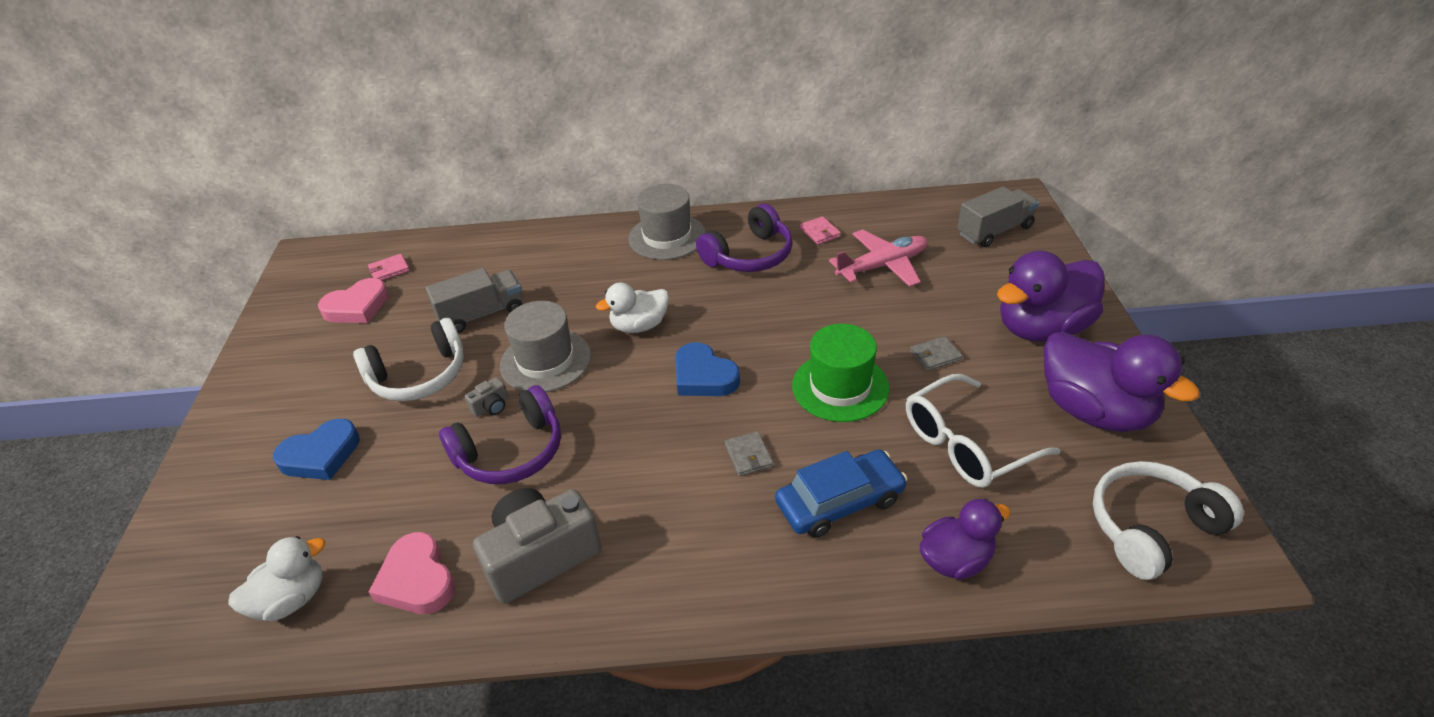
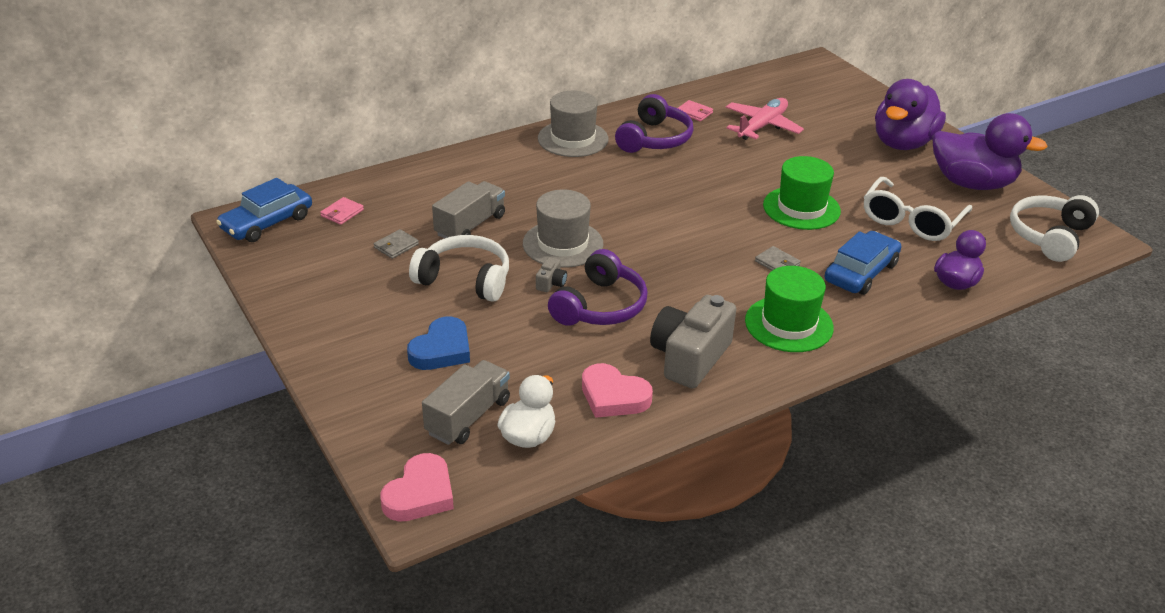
camera: 30 degrees left, 5 degrees down
pink heart [318,278,389,323] -> pink heart moved to [380,453,454,522]
white headphones [353,318,464,401] -> white headphones turned 105 degrees counterclockwise [409,235,509,302]
white duck [596,283,669,333] -> none
blue heart [675,342,740,396] -> none
grey wallet [910,336,963,371] -> grey wallet moved to [374,229,419,259]
grey truck [957,186,1039,247] -> grey truck moved to [422,360,510,445]
none -> blue car [216,178,312,242]
none -> green hat [745,266,834,352]

